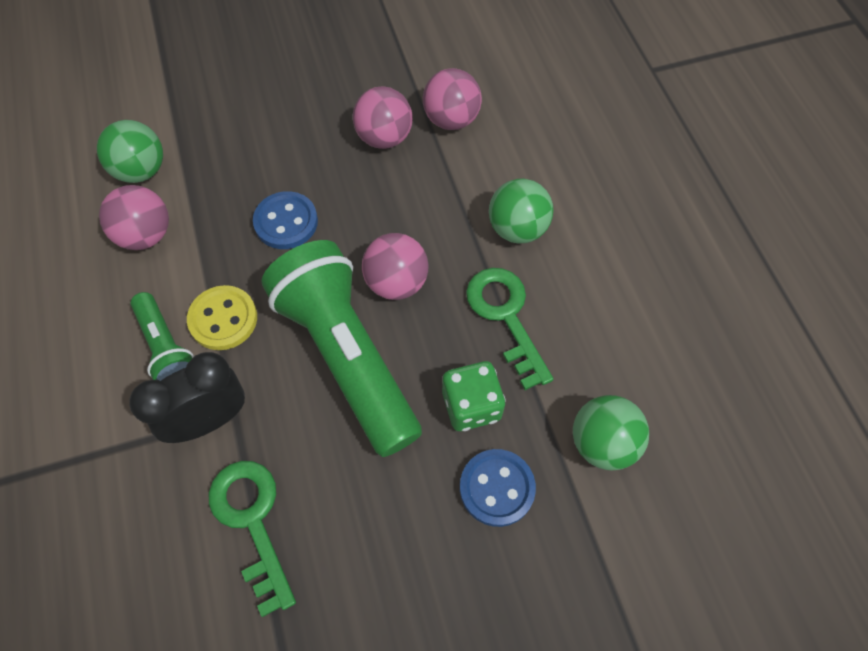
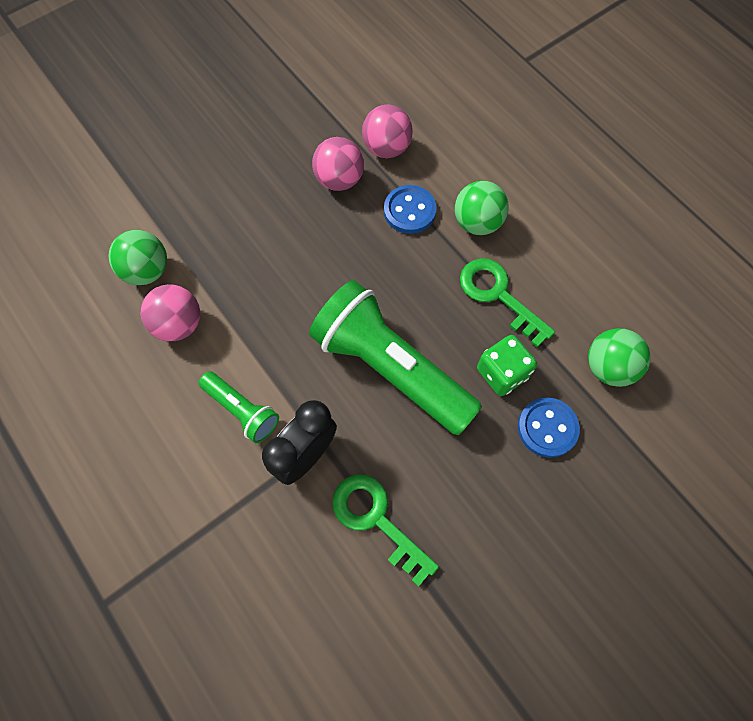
camera: 20 degrees left, 5 degrees up
yellow button [187,285,257,350] -> none
blue button [253,191,318,249] -> blue button moved to [384,185,437,234]
pink ball [362,233,429,300] -> none

